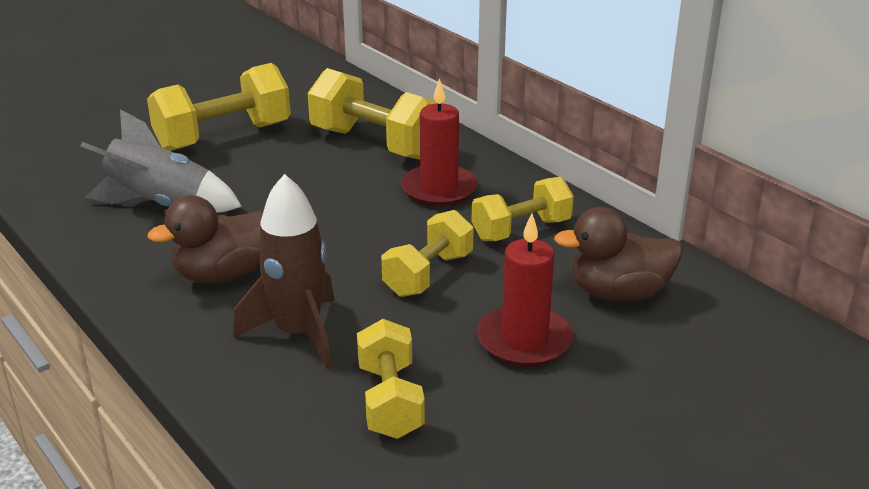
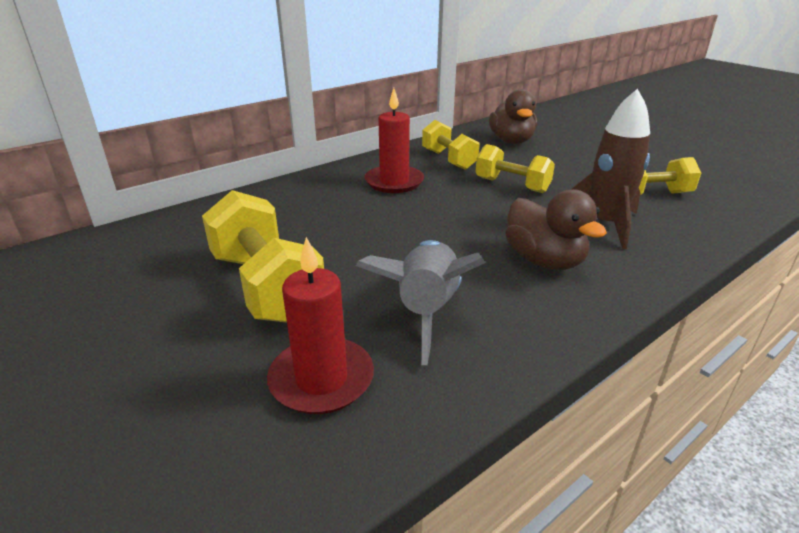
camera: 90 degrees left, 0 degrees up
yellow dumbbell [308,68,438,160] -> none
red candle [477,213,573,367] -> red candle moved to [267,237,374,414]

